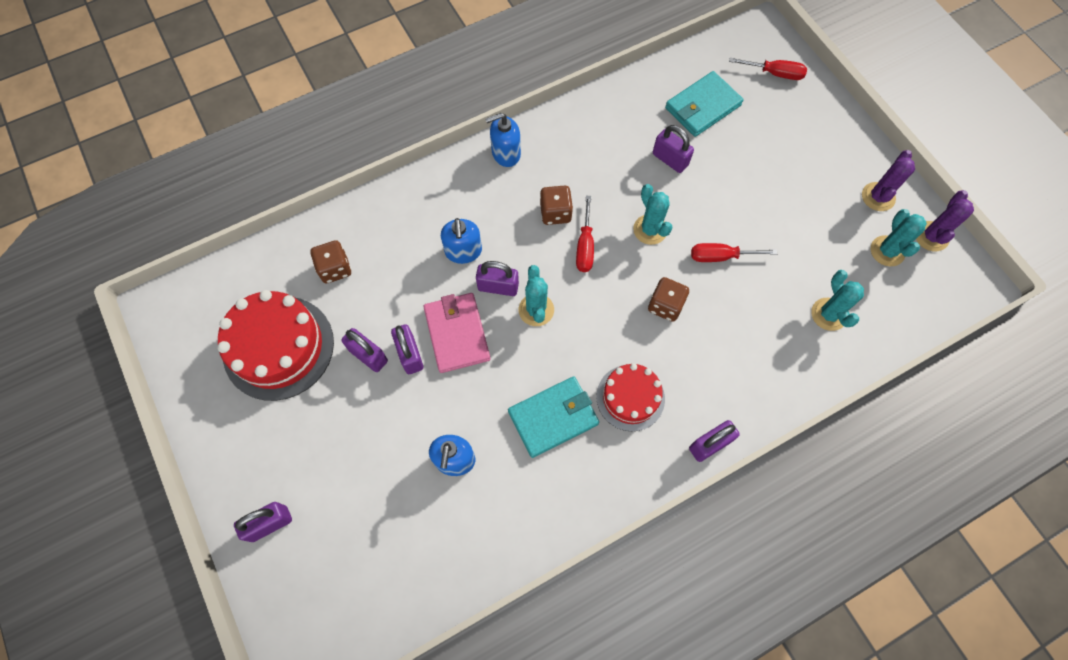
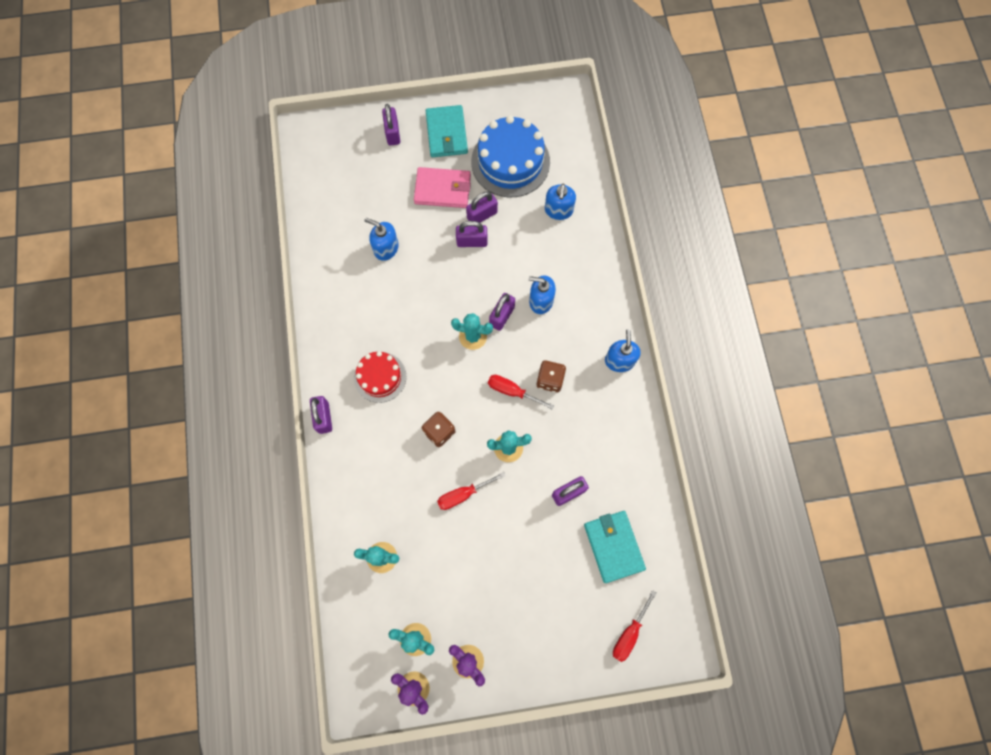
camera: 110 degrees right, 5 degrees up
red cake [217,290,334,401] -> blue cake [471,115,550,197]
brown dice [311,240,351,283] -> blue soap dispenser [545,184,576,220]
pink wallet [424,293,491,373] -> pink wallet moved to [414,167,471,208]
turquoise wallet [508,376,599,458] -> turquoise wallet moved to [426,105,468,157]
red screwdriver [691,243,777,262] -> red screwdriver turned 135 degrees counterclockwise [437,472,506,510]

